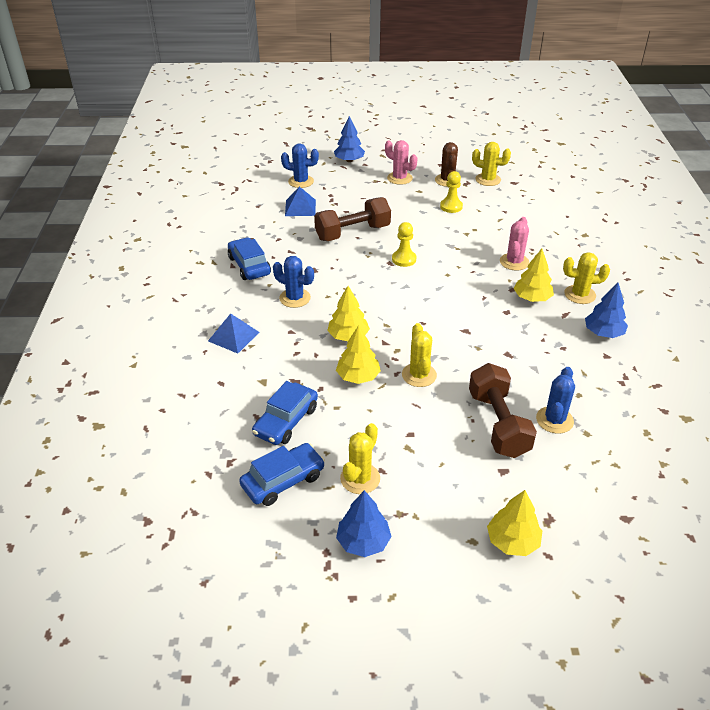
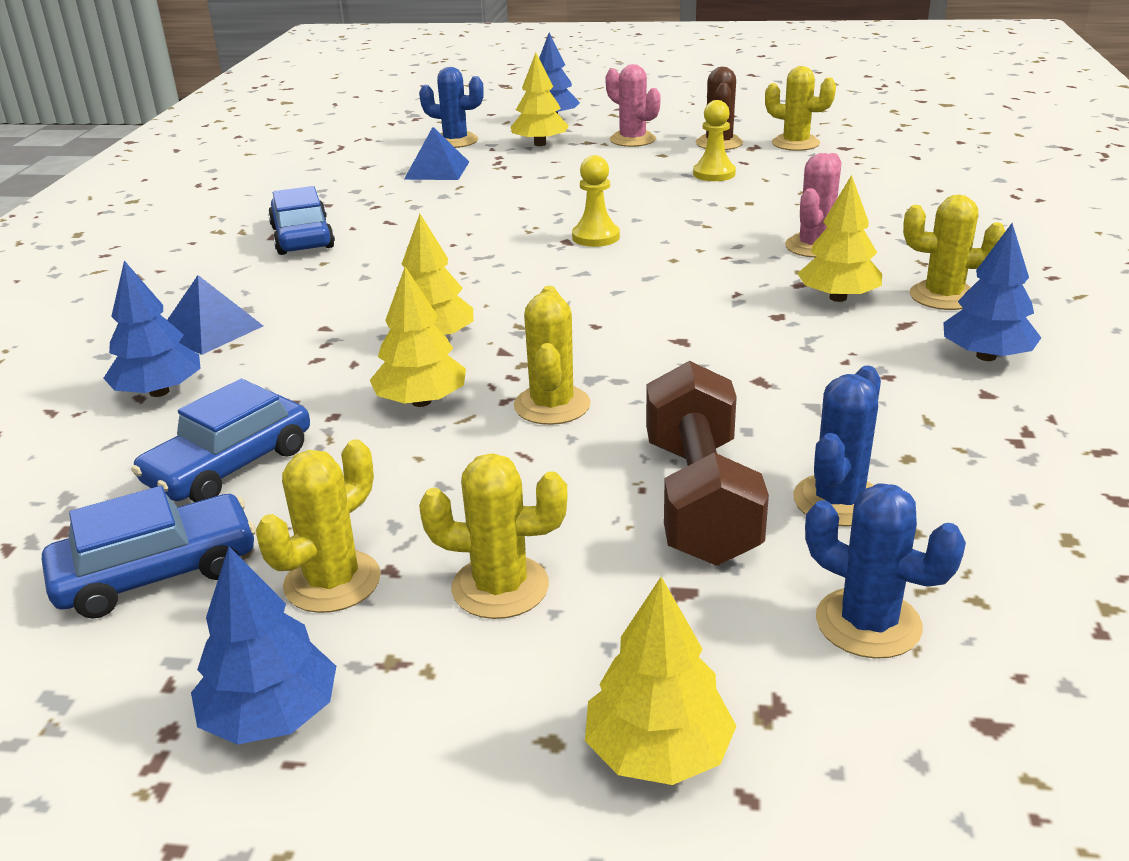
camera: 10 degrees right, 10 degrees down
blue cactus [273,256,314,308] -> blue cactus moved to [805,483,966,659]
brown dumbbell [314,197,391,241] -> none
none -> blue tree [103,261,201,397]
none -> yellow cactus [419,453,568,619]
none -> yellow tree [510,53,569,146]

